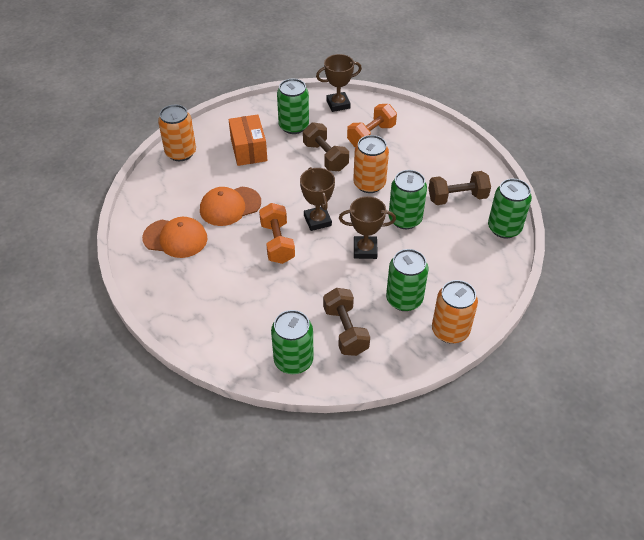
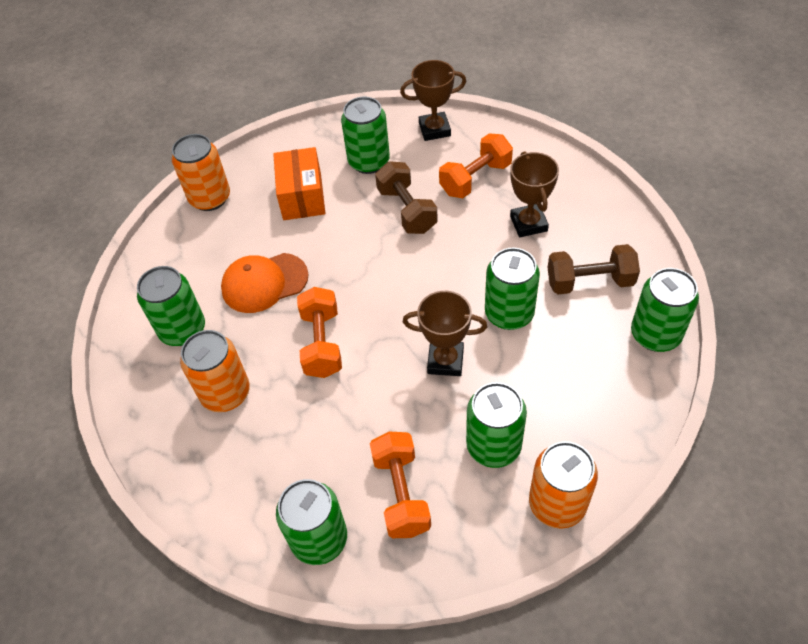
camera: 10 degrees right, 5 degrees up
orange cap [142,217,207,258] -> green can [137,266,205,346]
brown trophy [300,167,335,231] -> brown trophy moved to [510,151,559,237]
brown dumbbell [323,288,370,356] -> orange dumbbell [370,432,431,538]
orange can [353,135,389,193] -> orange can moved to [180,330,250,412]

